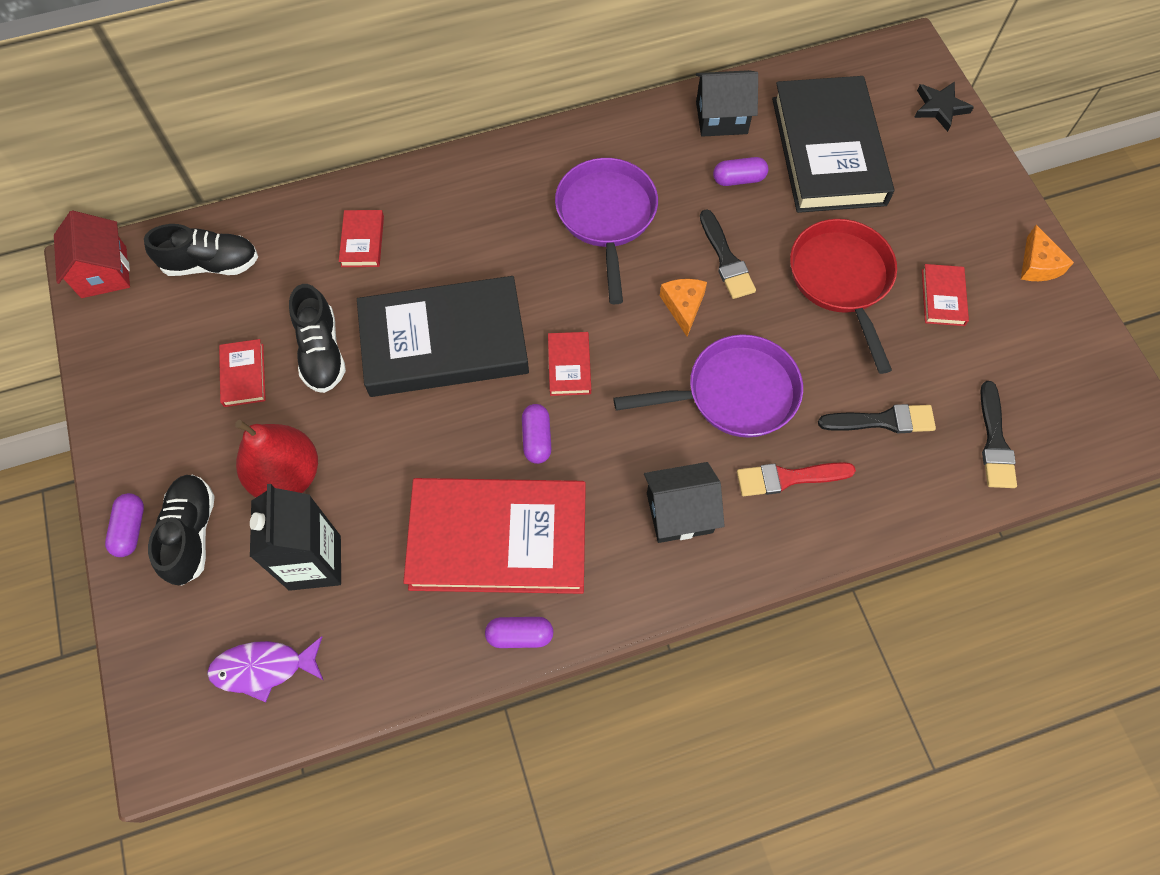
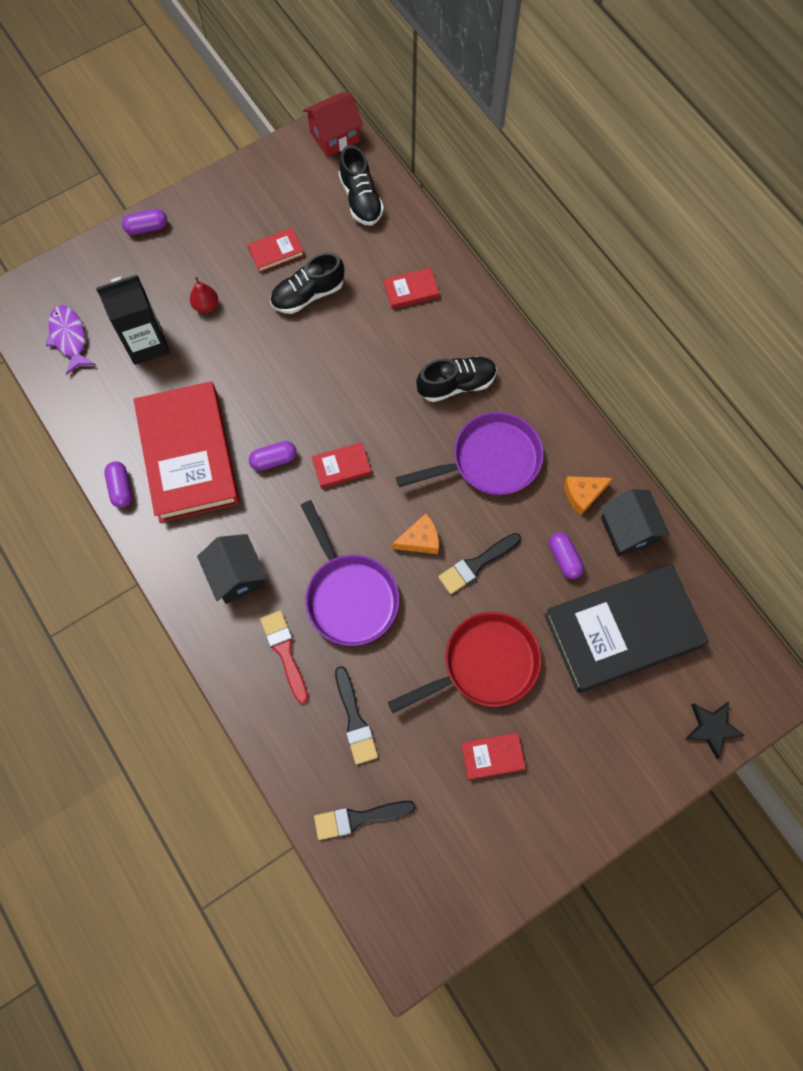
camera: 75 degrees right, 5 degrees up
black shoe [148,475,215,586] -> black shoe moved to [416,356,497,402]
red pear [235,420,318,498] -> red pear [190,277,218,313], size x0.50
black book [357,276,529,397] -> none
orange cheese [1021,225,1074,281] -> orange cheese moved to [564,476,612,516]

